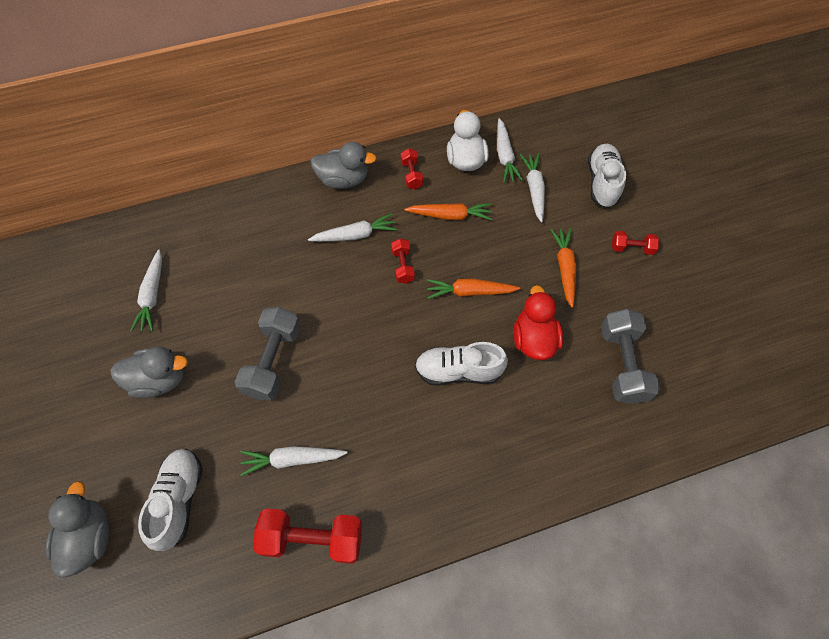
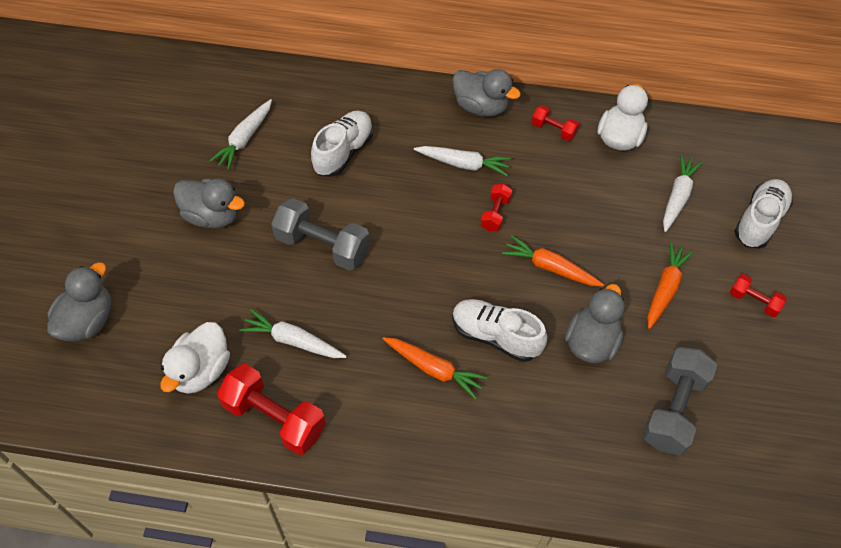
camera: 25 degrees right, 5 degrees down
white shoe [138,449,203,551] -> white shoe moved to [311,111,373,177]
grey dumbbell [235,307,301,401] -> grey dumbbell turned 75 degrees clockwise [271,198,370,271]
red dumbbell [401,149,423,190] -> red dumbbell turned 75 degrees counterclockwise [532,105,579,141]
orange carrot [405,203,492,220] -> orange carrot moved to [383,337,488,399]
white carrot [497,118,523,183] -> none
red duck [513,285,563,360] -> grey duck [565,284,625,363]
none -> white duck [160,322,230,394]

